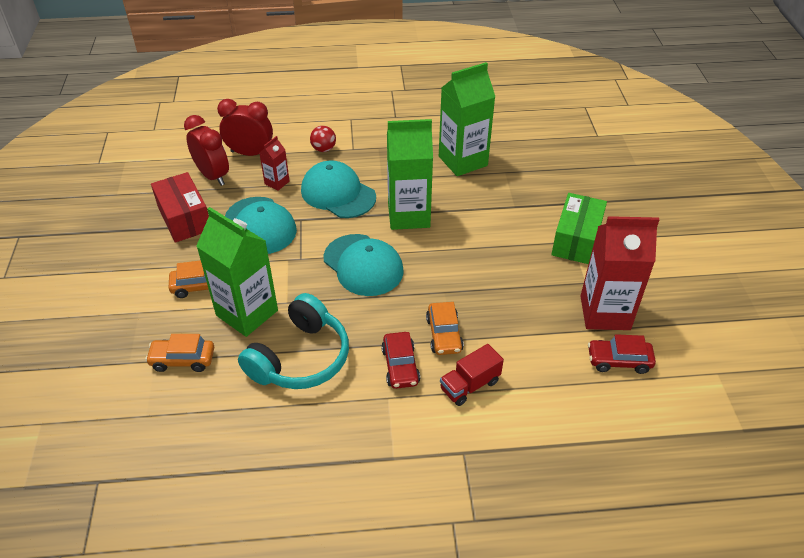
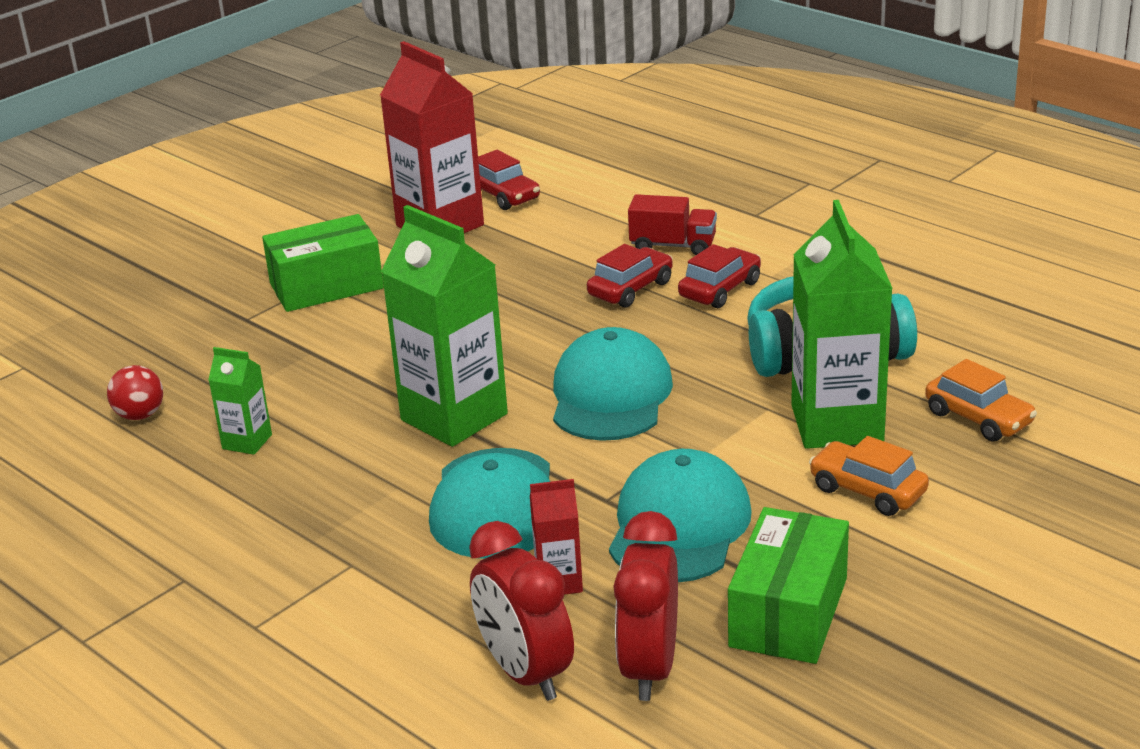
camera: 130 degrees left, 15 degrees down
red box [151,172,209,243] -> green box [728,507,849,664]
red ball [310,126,336,152] -> red ball moved to [107,365,163,420]
orange car [426,302,464,355] -> red car [587,244,673,308]
green carton [439,62,495,176] -> green carton [208,347,272,455], size x0.48

